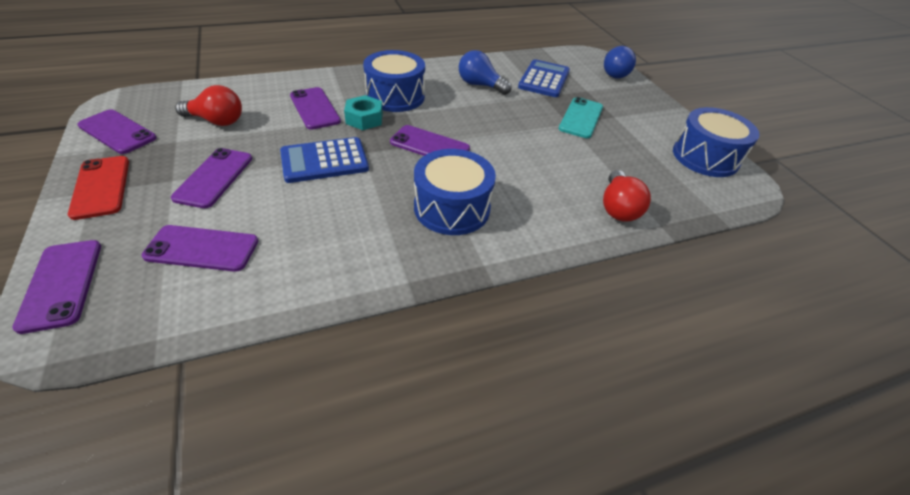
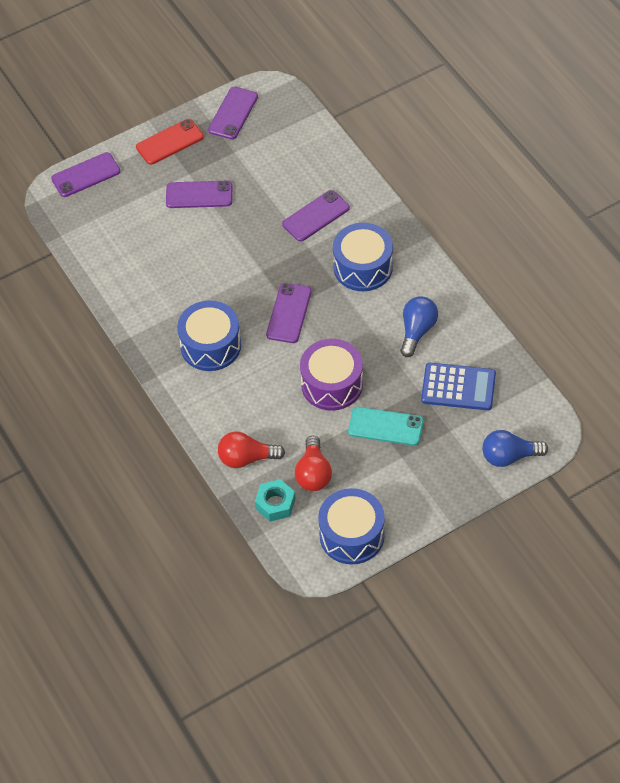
camera: 85 degrees right, 10 degrees up
purple phone [142,225,258,272] -> none
red light bulb [175,85,242,126] -> red light bulb moved to [295,436,332,491]
blue calculator [280,137,369,183] -> none
turquoise nut [344,95,383,130] -> turquoise nut moved to [255,479,296,522]
none -> purple drum [300,339,363,411]

